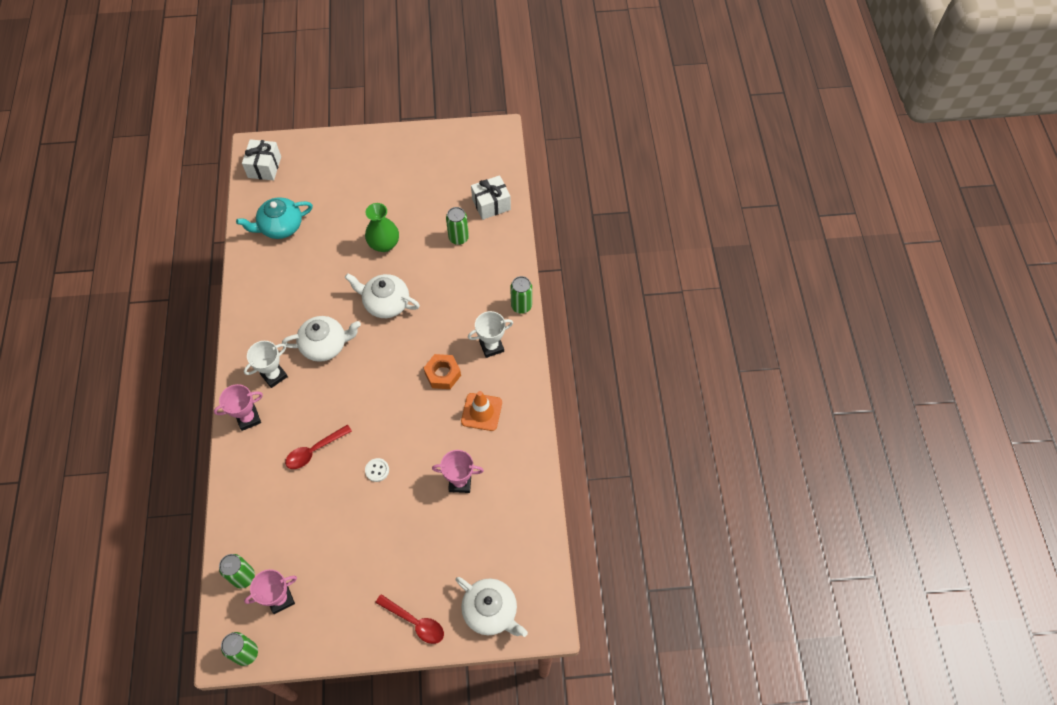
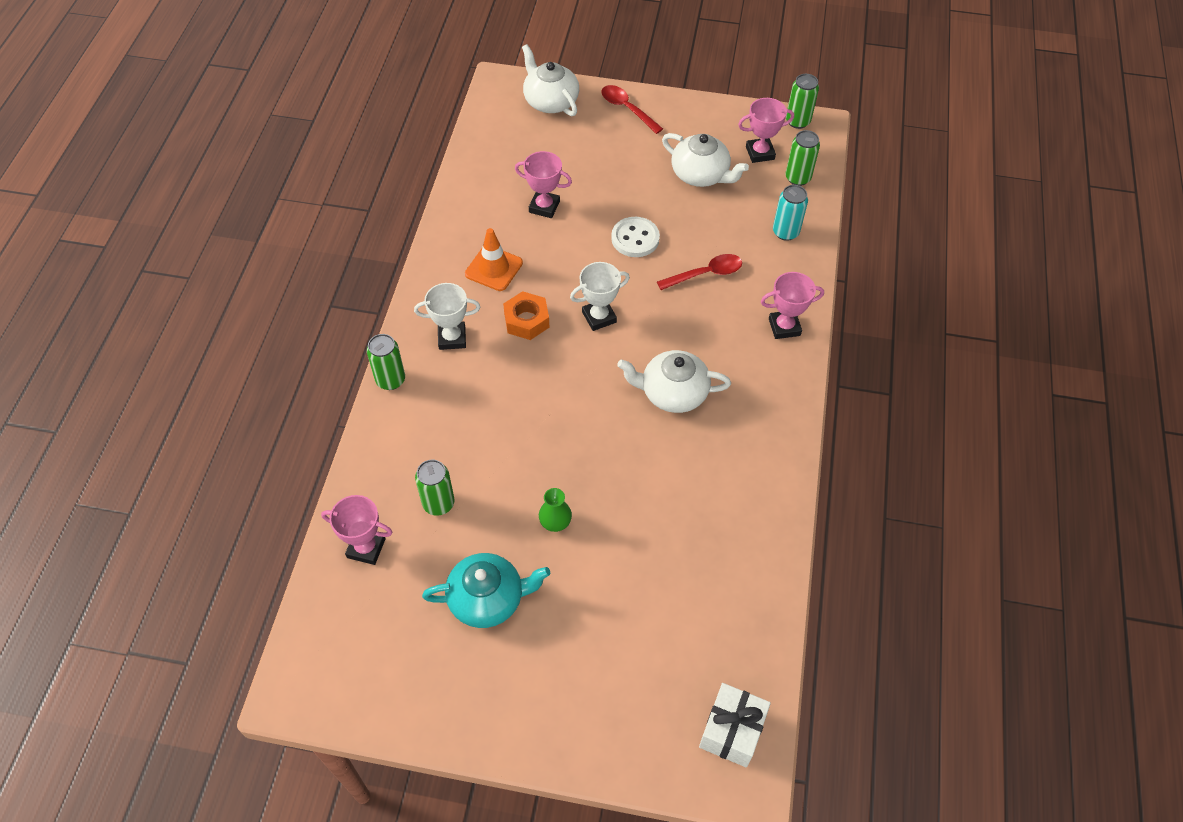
camera: 165 degrees left, 5 degrees down
turquoise teapot [236,197,313,239] -> turquoise teapot moved to [422,553,551,628]
white trophy [244,341,288,388] -> white trophy moved to [570,262,630,331]
white teapot [345,273,420,318] -> white teapot moved to [662,133,749,187]
green vase [365,203,399,252] -> green vase [539,488,572,532], size x0.61
white button [365,458,389,482] -> white button [611,217,660,257], size x1.68
white gift [471,175,511,220] -> pink trophy [321,495,393,565]
none -> turquoise can [773,185,808,241]

